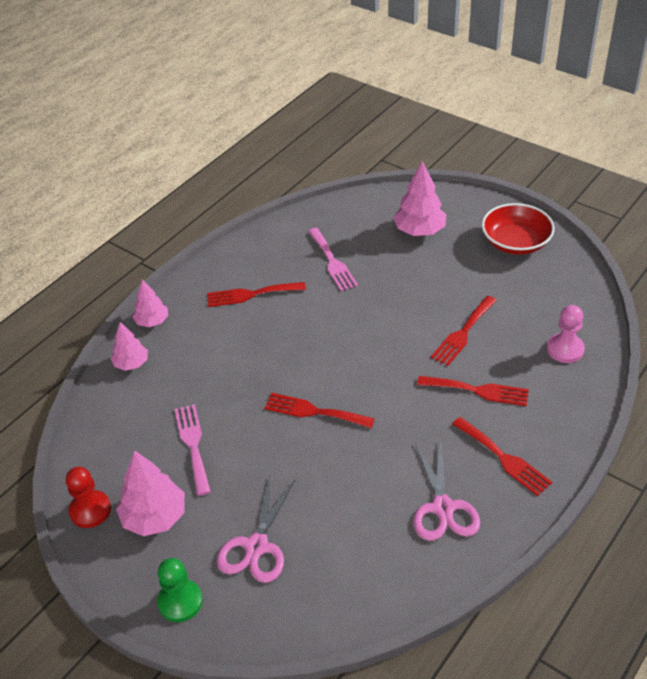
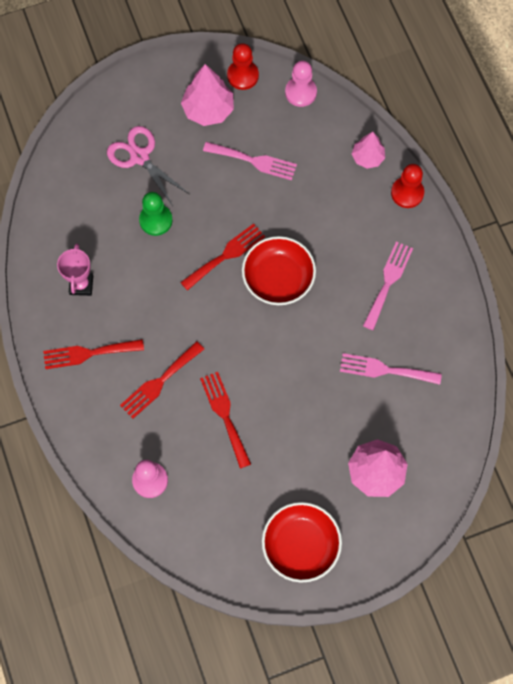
camera: 120 degrees right, 25 degrees up
pink tree [132,280,168,327] -> red pawn [391,164,424,208]
green pawn [157,558,203,622] -> green pawn moved to [139,192,172,236]
red fork [207,282,306,307] -> pink fork [363,242,413,330]
pink scissors [413,443,480,541] -> pink trophy [57,243,93,296]
none -> red bowl [242,236,316,305]
none -> pink pawn [285,61,317,107]

